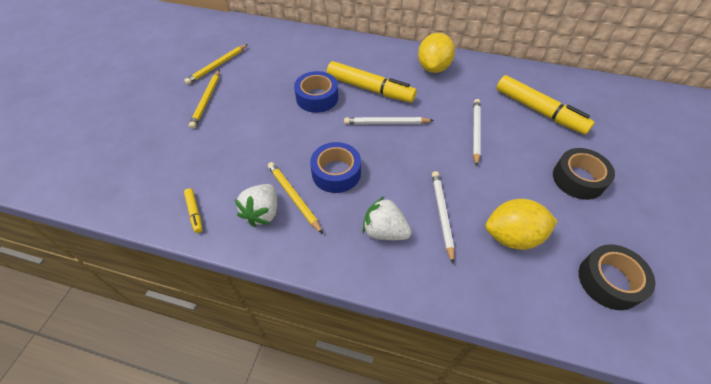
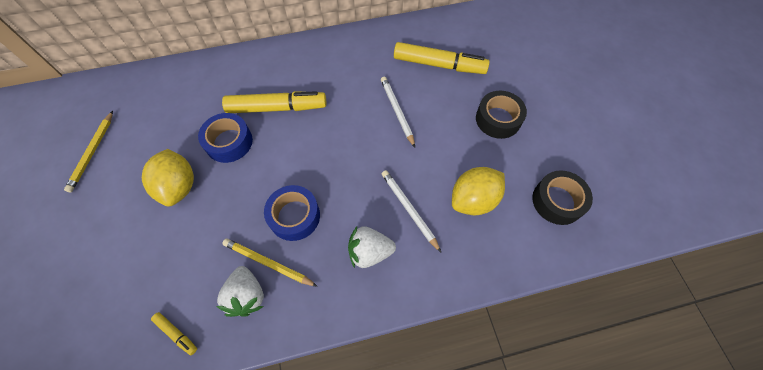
camera: 30 degrees left, 10 degrees up
yellow pencil [189,70,220,129] -> none
white pencil [344,117,434,124] -> none
yellow lemon [418,33,455,73] -> yellow lemon moved to [142,149,194,206]

